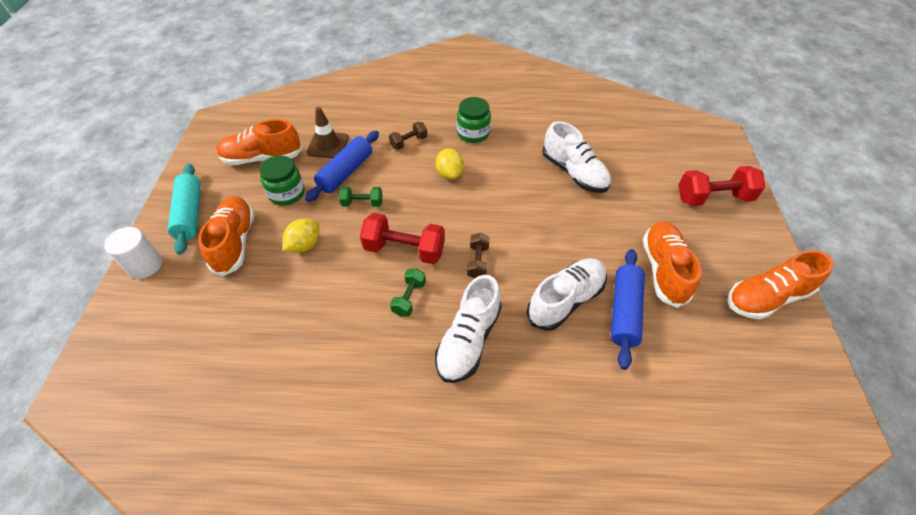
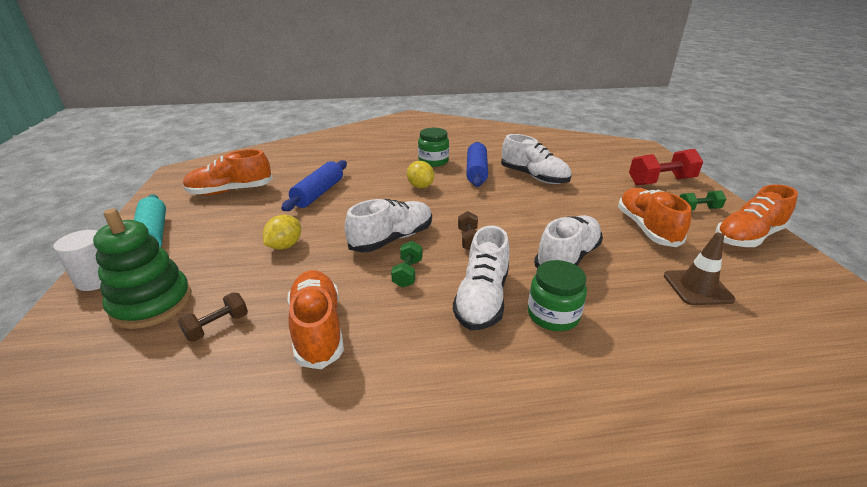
camera: 10 degrees left, 20 degrees down
orange shoe [198,196,254,276] -> orange shoe moved to [288,270,344,369]
green jar [259,155,305,206] -> green jar moved to [528,260,587,331]
brown traffic cone [307,107,349,158] -> brown traffic cone moved to [664,233,735,305]
green dumbbell [339,187,382,207] -> green dumbbell moved to [680,190,726,211]
red dumbbell [360,213,445,264] -> white shoe [345,199,432,253]
brown dumbbell [389,122,427,150] -> brown dumbbell moved to [178,293,248,342]
blue rolling pin [611,249,645,370] -> blue rolling pin moved to [466,142,488,187]
none -> green stacking toy [93,209,191,329]

